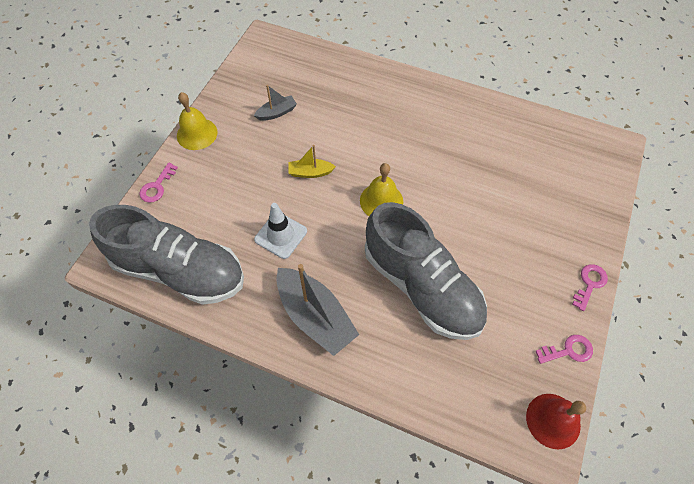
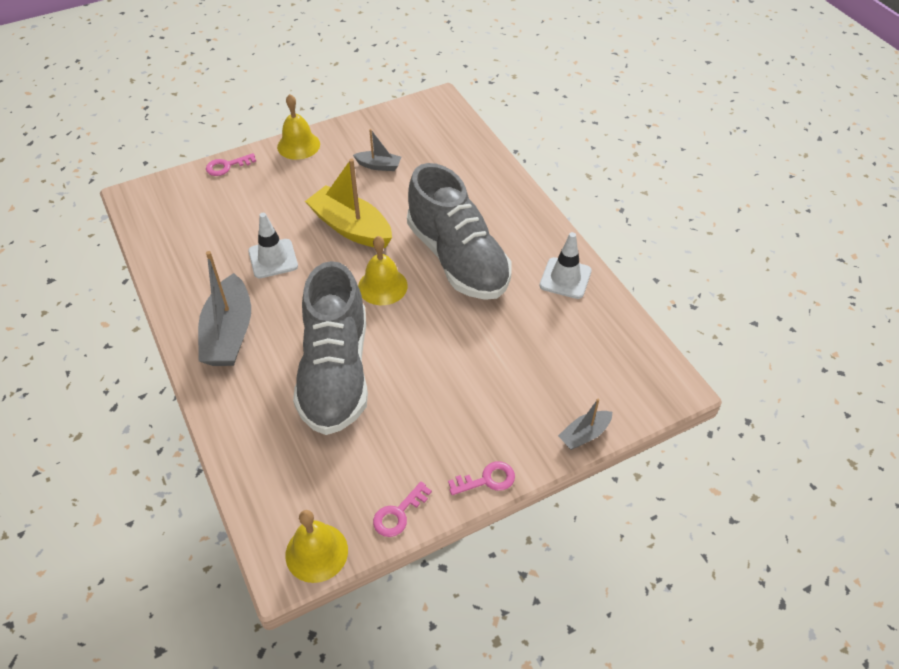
camera: 40 degrees right, 10 degrees down
grey shoe [89,205,244,305] -> grey shoe moved to [407,163,512,300]
yellow boat [288,145,336,178] -> yellow boat [305,159,392,248], size x1.96
red bell [526,394,586,449] -> yellow bell [285,510,348,583]
pink key [535,335,593,364] -> pink key turned 105 degrees clockwise [373,481,432,537]
none -> white traffic cone [540,232,592,299]
none -> grey boat [558,398,612,450]

